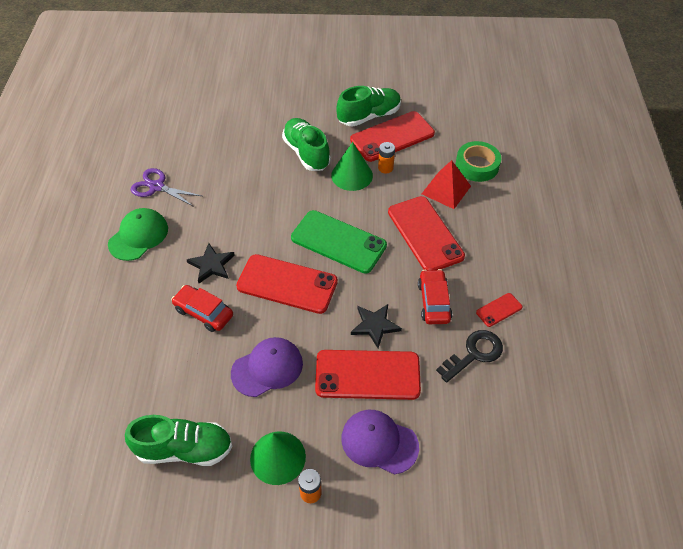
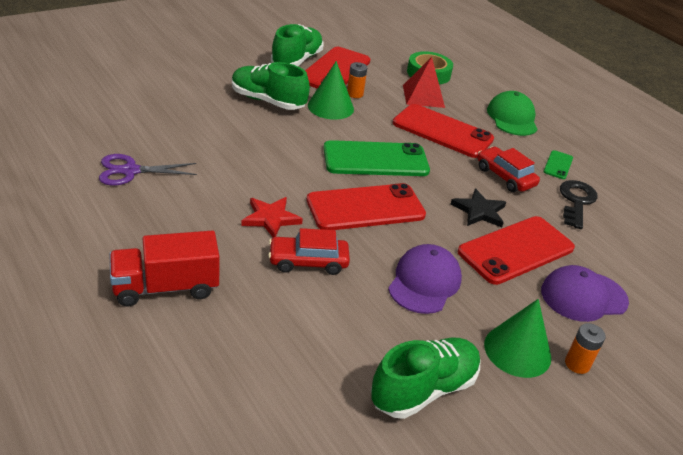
camera: 40 degrees left, 15 degrees down
green cap [108,208,168,261] -> green cap moved to [487,91,538,136]
black star [187,243,235,283] -> red star [241,197,303,237]
red phone [476,293,522,327] -> green phone [543,150,573,179]
none -> red truck [110,231,220,306]

